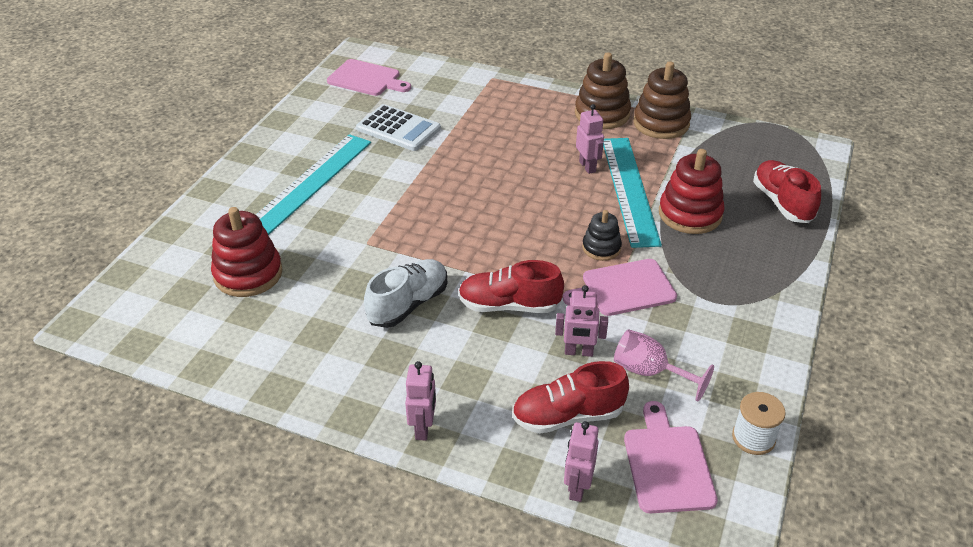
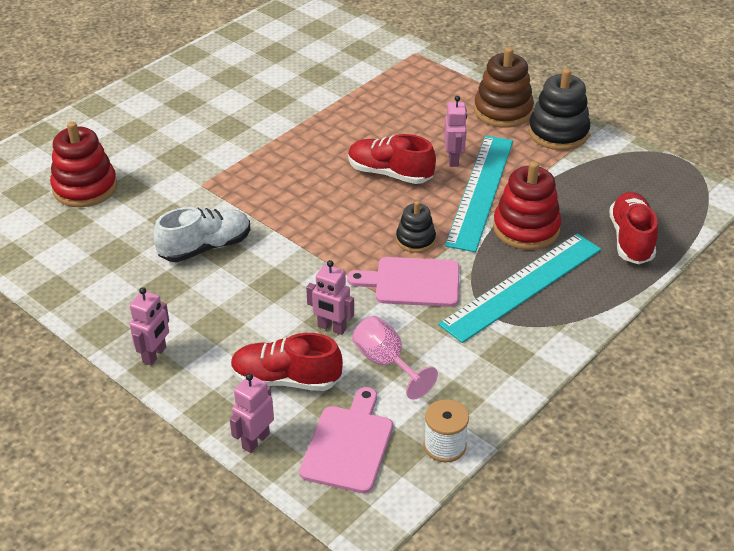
camera: 20 degrees right, 0 degrees up
turquoise ruler [256,134,371,235] -> turquoise ruler moved to [438,234,601,343]
pink cutting board [327,59,411,96] -> none
white calculator [356,104,441,151] -> none
red shoe [458,260,564,313] -> red shoe moved to [348,134,436,184]
brown stacking toy [633,61,691,139] -> black stacking toy [528,68,590,150]

